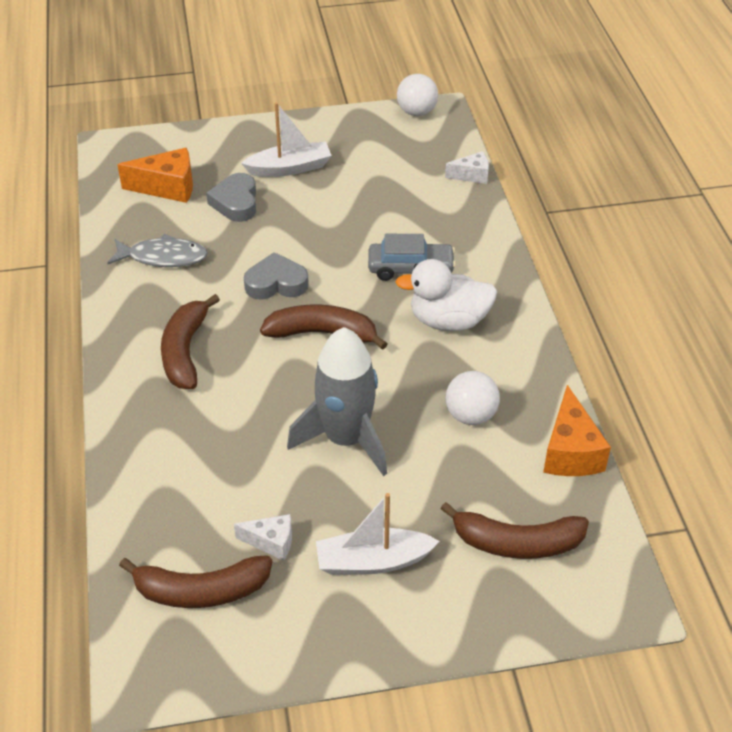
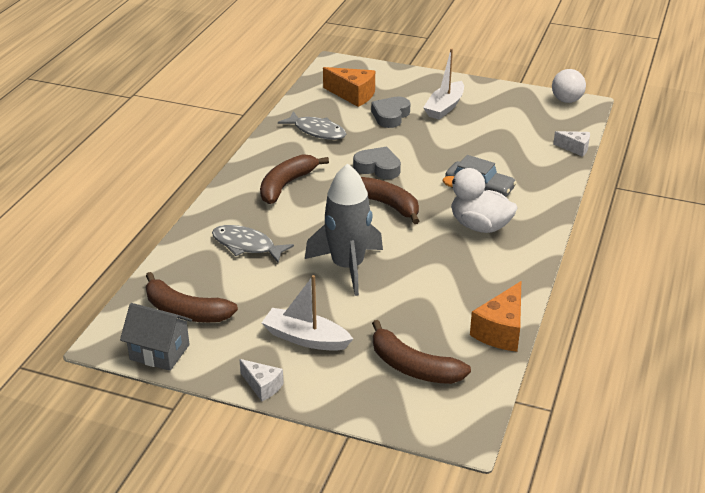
camera: 30 degrees right, 10 degrees down
white cheese [234,514,292,561] -> white cheese moved to [239,359,284,401]
white boat [241,102,332,177] -> white boat turned 105 degrees clockwise [423,48,464,120]
white ball [446,371,500,425] -> none
none -> grey house [120,303,192,371]
none -> grey fish [212,225,294,262]

